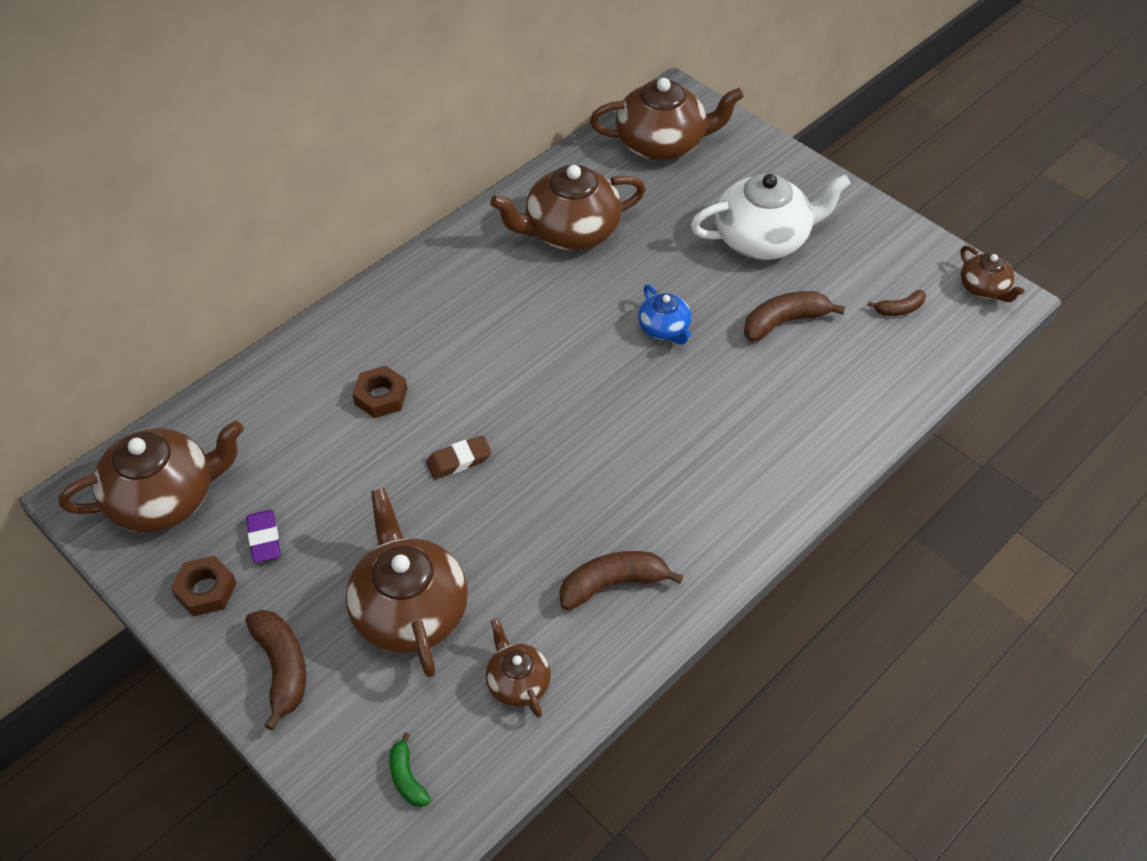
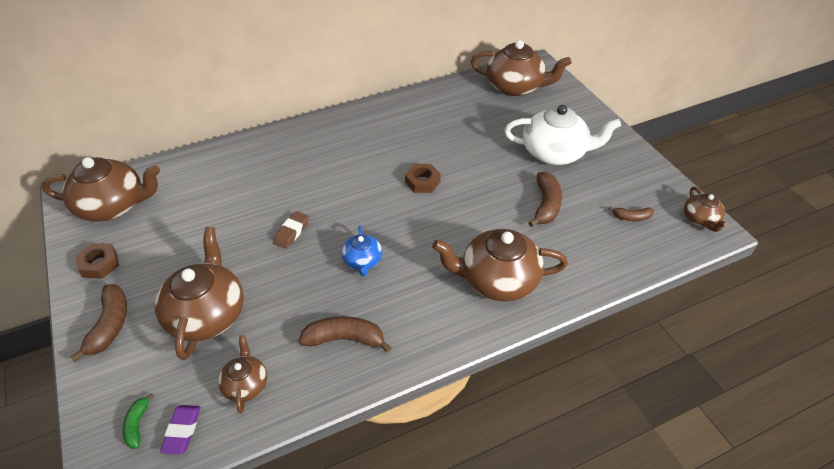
camera: 20 degrees right, 5 degrees down
purple eraser [246,510,281,563] -> purple eraser moved to [160,405,201,454]
brown nut [352,366,407,418] -> brown nut moved to [405,164,441,193]
brown eraser [426,436,492,479] -> brown eraser turned 60 degrees counterclockwise [273,211,309,249]
brown teapot [490,165,646,250] -> brown teapot moved to [432,229,568,301]
blue teapot [638,285,691,345] -> blue teapot moved to [342,226,382,276]
brown banana [744,291,845,342] -> brown banana turned 105 degrees clockwise [528,172,562,227]

